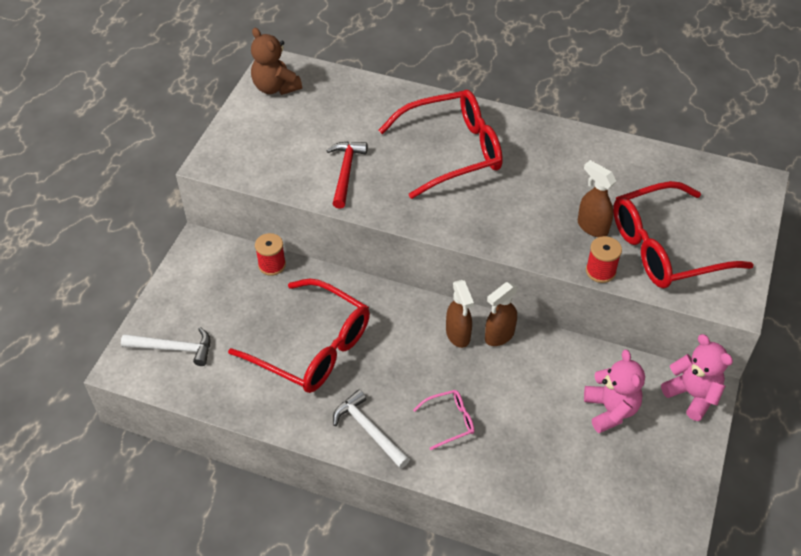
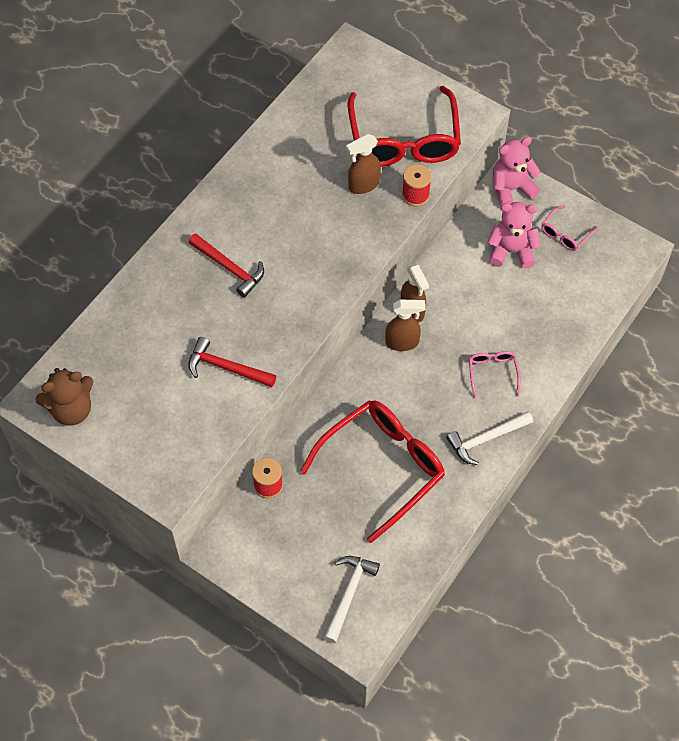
camera: 75 degrees left, 10 degrees up
red glasses [378,90,503,199] -> red hammer [188,233,264,298]
none -> pink glasses [541,205,598,251]

